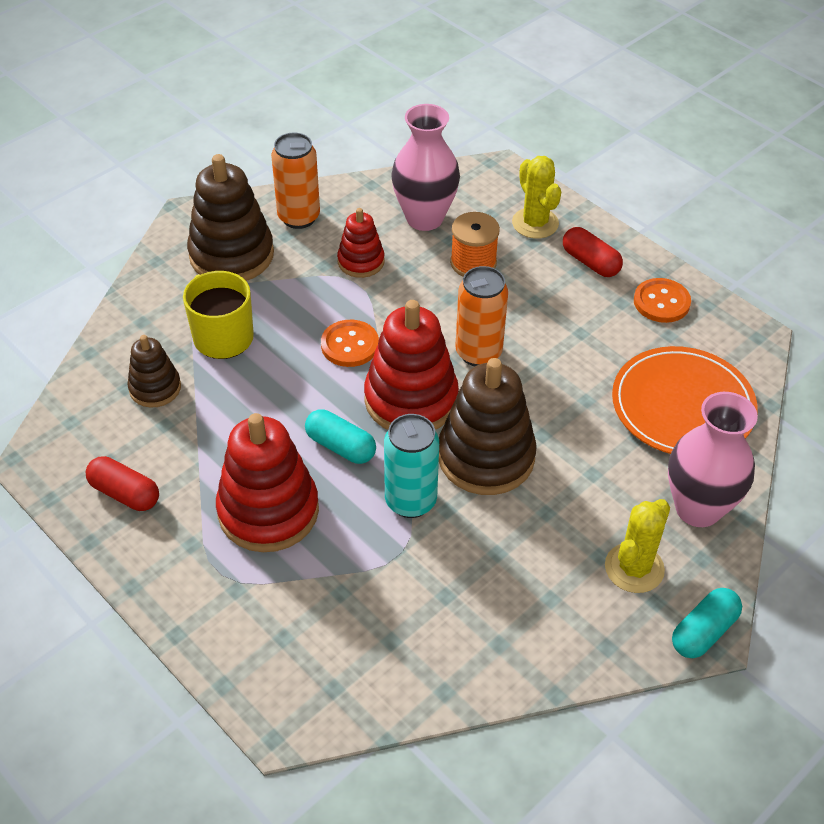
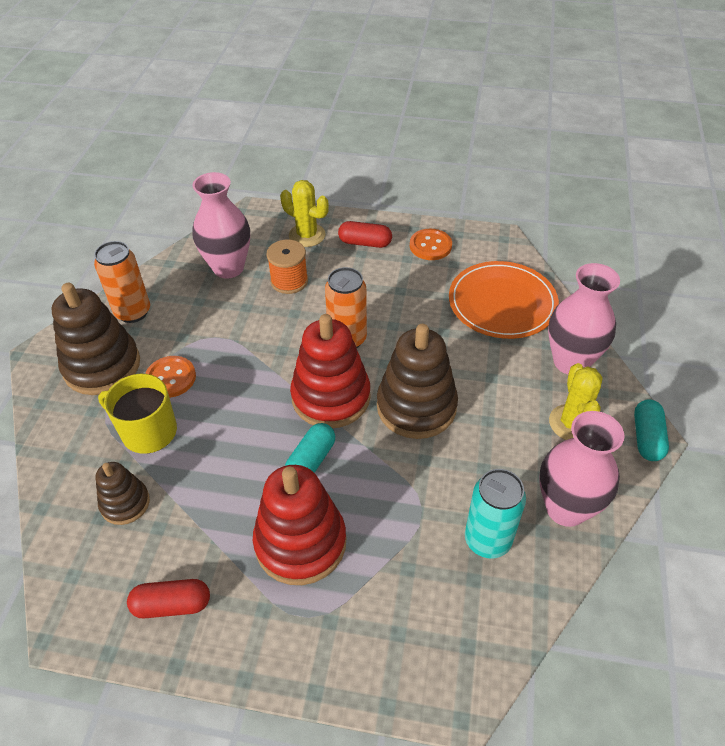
camera: 35 degrees left, 0 degrees up
turquoise capsule [305,410,376,464] -> turquoise capsule turned 60 degrees counterclockwise [285,423,335,473]
orange button [321,320,379,367] -> orange button moved to [145,356,196,398]
red stacking toy [337,208,384,278] -> none
turquoise can [384,414,439,518] -> turquoise can moved to [465,469,526,558]
none -> pink vase [539,411,625,527]

